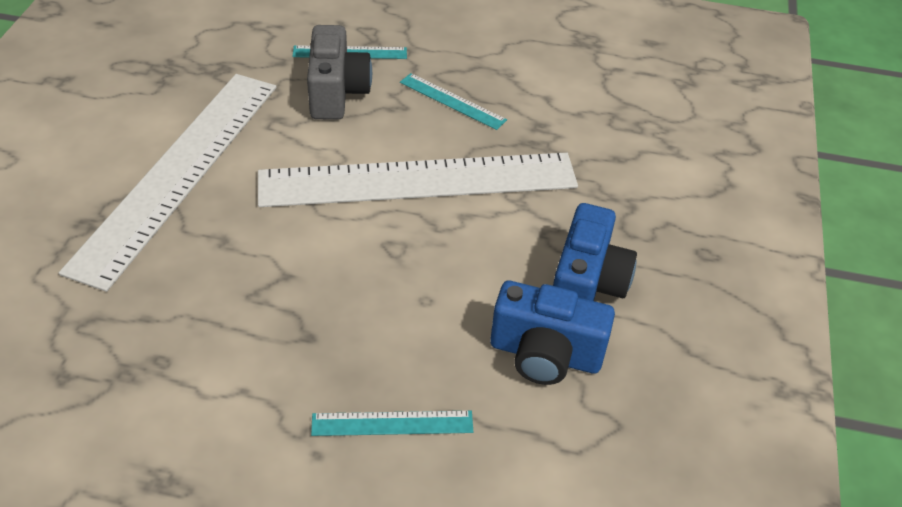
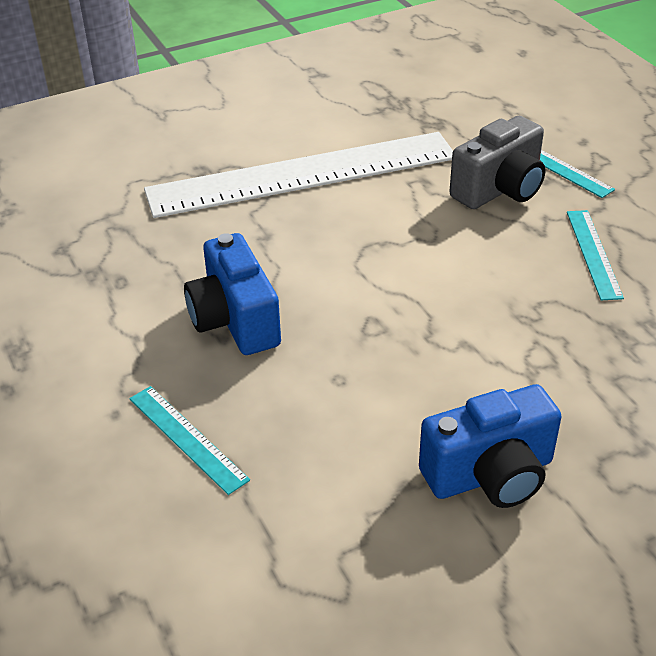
camera: 55 degrees right, 5 degrees down
white ruler [258,153,578,207] -> none
blue camera [490,281,615,385] -> blue camera moved to [184,233,281,355]

